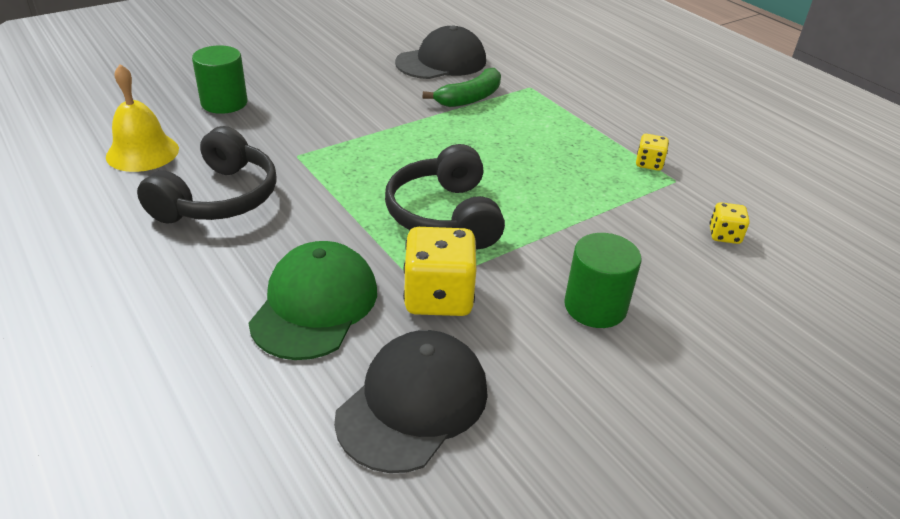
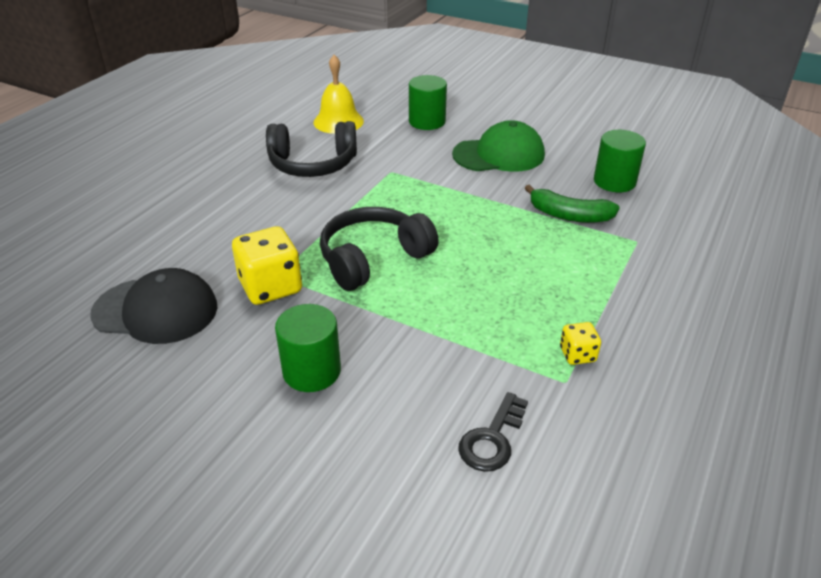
camera: 65 degrees right, 0 degrees up
green cap [248,241,377,360] -> green cap moved to [452,120,545,172]
black cap [395,26,486,79] -> green cylinder [594,130,646,192]
yellow dice [709,202,750,244] -> black key [458,392,528,472]

